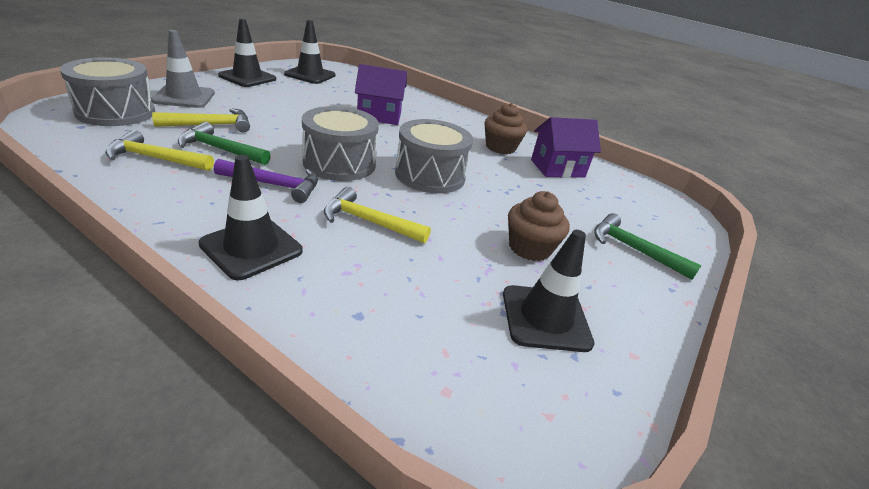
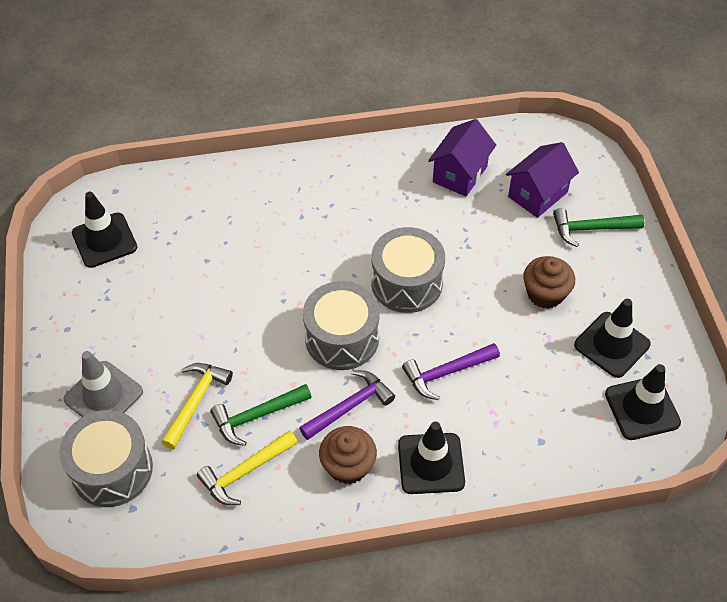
camera: 40 degrees left, 20 degrees up
black traffic cone [218,18,276,87] -> black traffic cone moved to [605,364,681,440]
yellow hammer [324,187,431,243] -> purple hammer [402,343,500,400]
purple house [355,64,407,125] -> purple house moved to [506,142,579,218]
brown cupcake [485,103,527,154] -> brown cupcake moved to [319,426,377,484]

